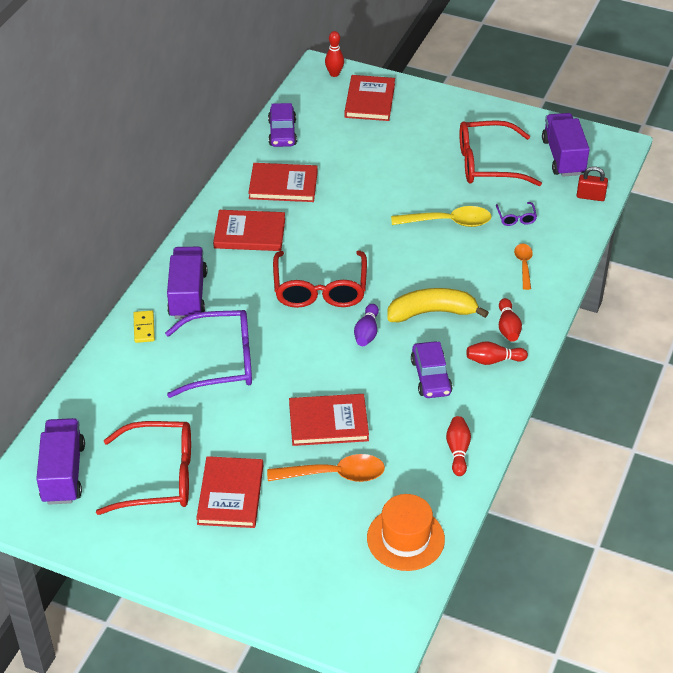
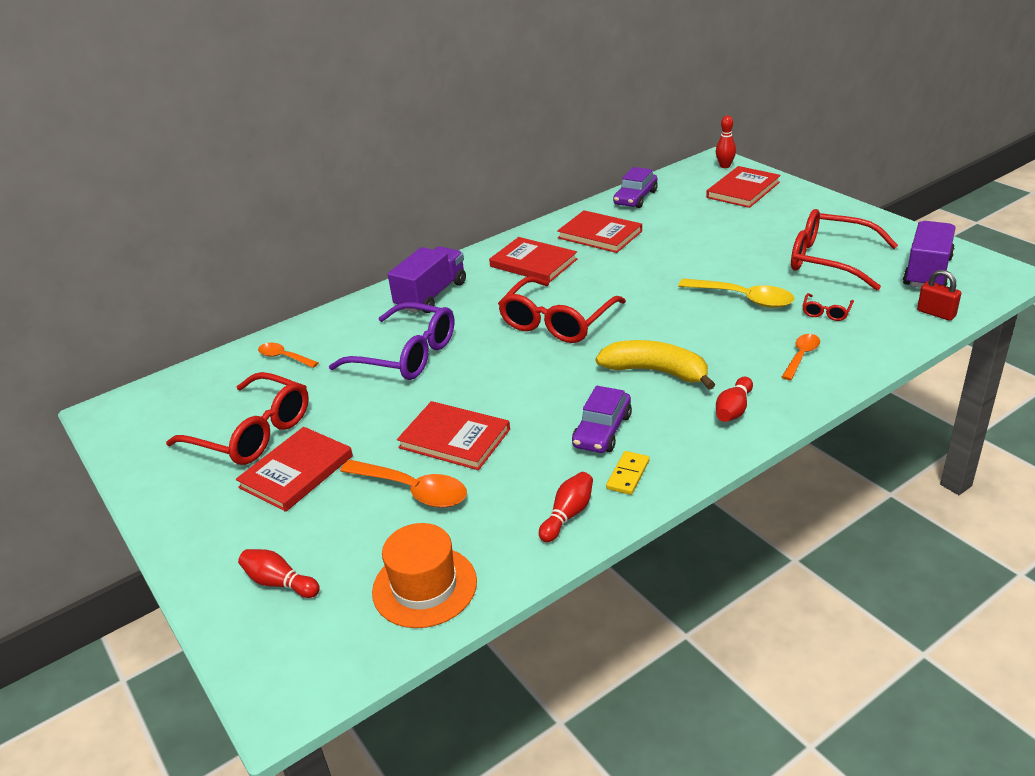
camera: 35 degrees right, 10 degrees down
purple truck [36,418,85,505] -> none
yellow domino [133,310,155,343] -> yellow domino moved to [606,451,650,495]
purple bowling pin [354,304,379,346] -> none
red bowling pin [466,341,528,365] -> red bowling pin moved to [238,549,320,598]
purple glasses [496,202,537,226] -> red glasses [803,293,854,321]
none -> orange spoon [258,343,319,368]

